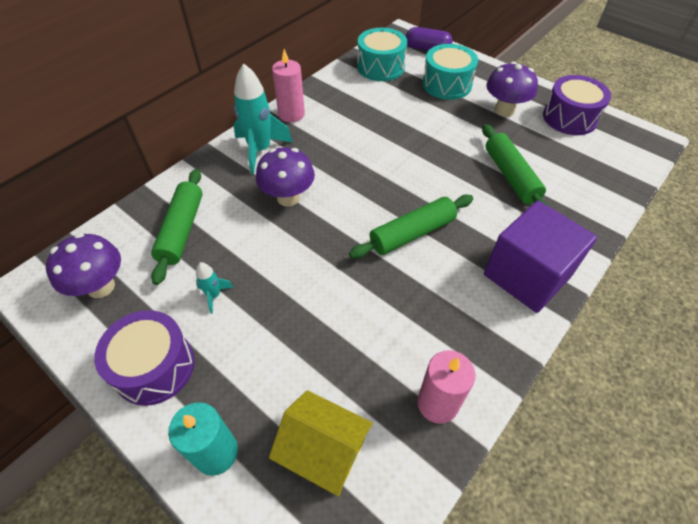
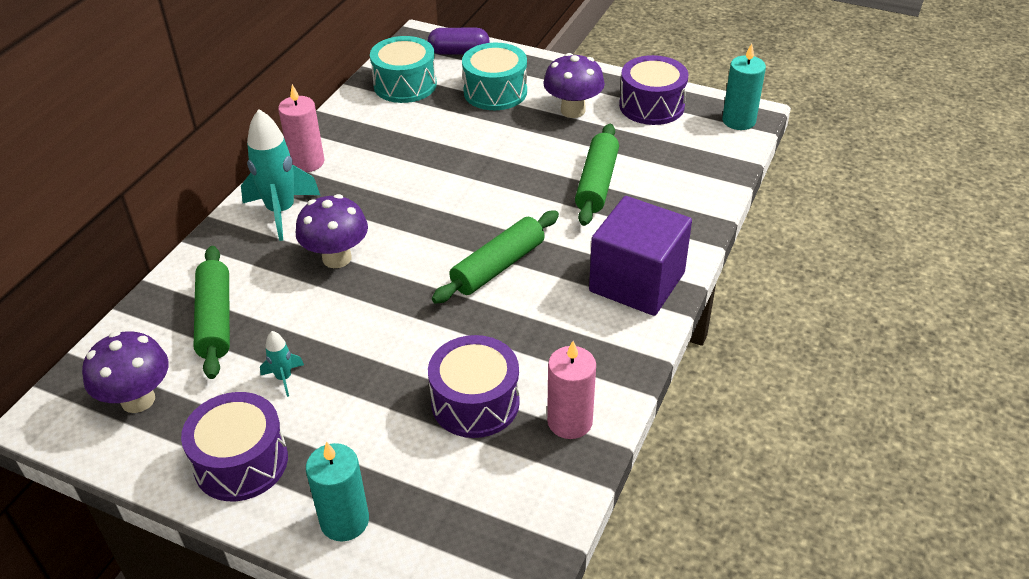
camera: 15 degrees left, 10 degrees down
yellow house [269,390,373,496] -> none
green rolling pin [482,124,550,207] -> green rolling pin turned 45 degrees clockwise [575,124,619,226]
none -> purple drum [428,335,520,438]
none -> turquoise candle [722,44,766,130]

